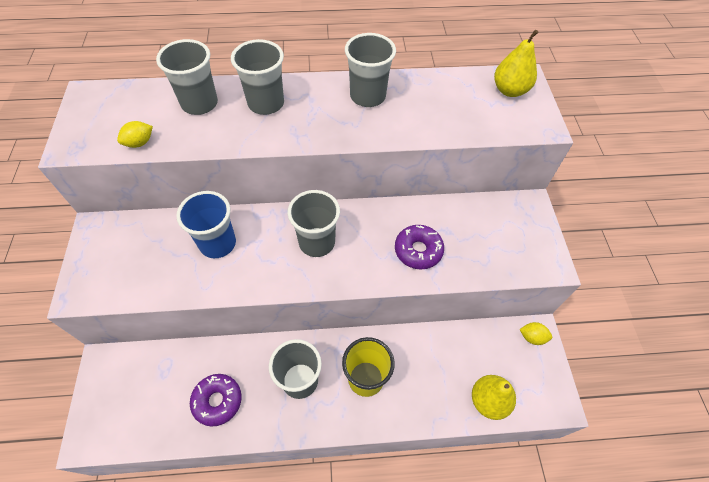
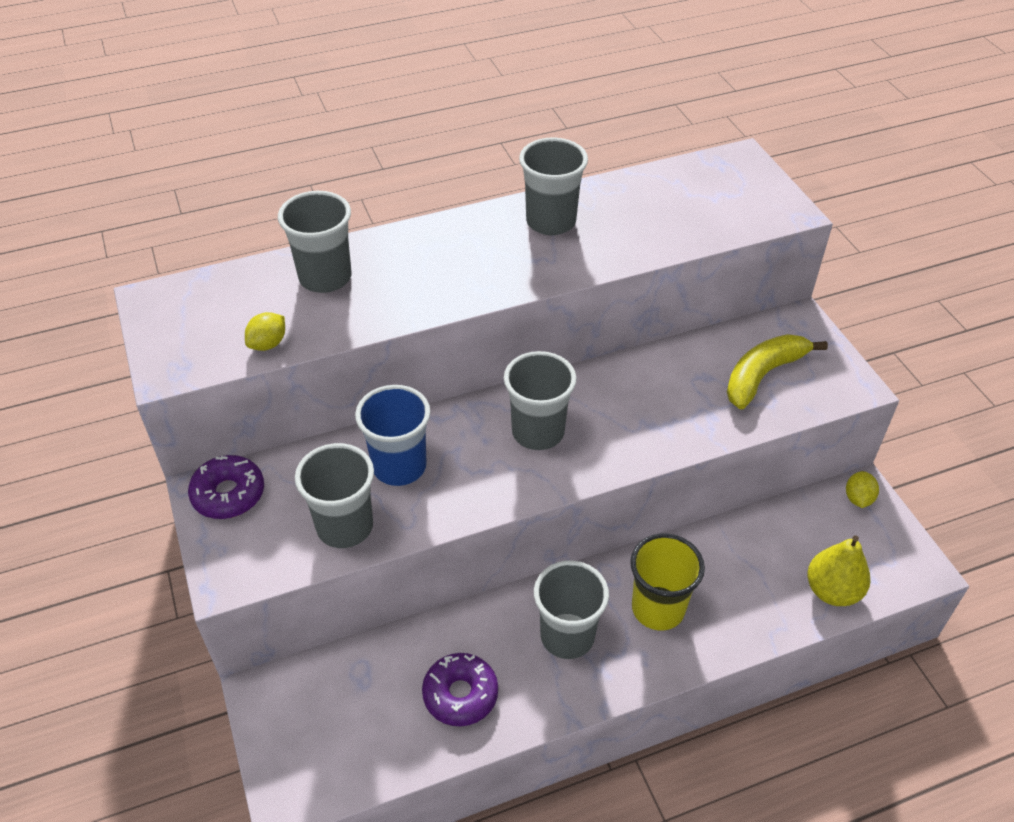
camera: 15 degrees left, 10 degrees down
grey cup [231,39,284,115] -> grey cup moved to [295,443,374,548]
purple donut [395,225,444,269] -> purple donut moved to [188,455,264,519]
yellow pear [494,30,538,97] -> none
yellow lemon [519,322,552,345] -> yellow lemon turned 75 degrees counterclockwise [846,471,879,508]
none -> yellow banana [727,334,828,409]

